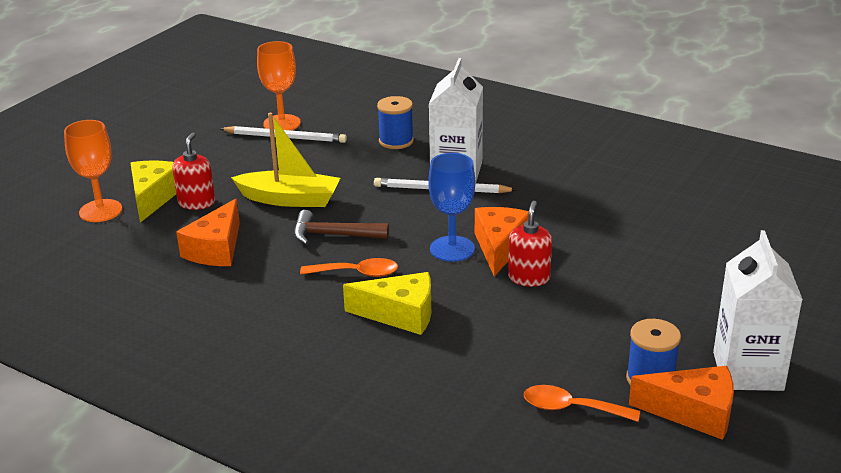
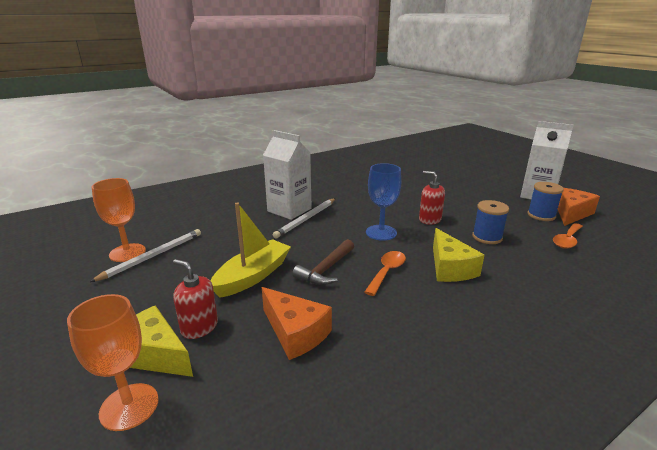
camera: 65 degrees left, 5 degrees down
yellow cheese [343,272,431,335] -> yellow cheese turned 135 degrees clockwise [433,228,484,282]
blue spool [377,96,414,149] -> blue spool moved to [472,200,509,244]
orange cheese [475,207,529,277] -> none

